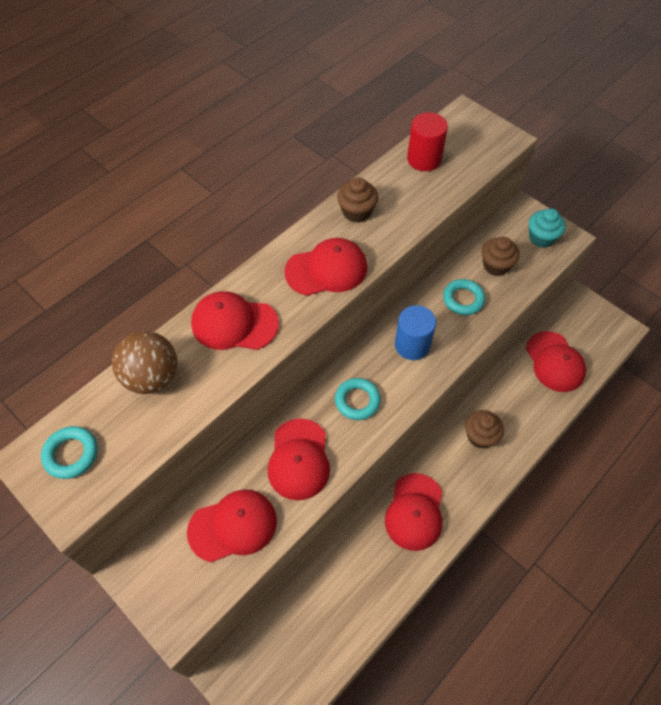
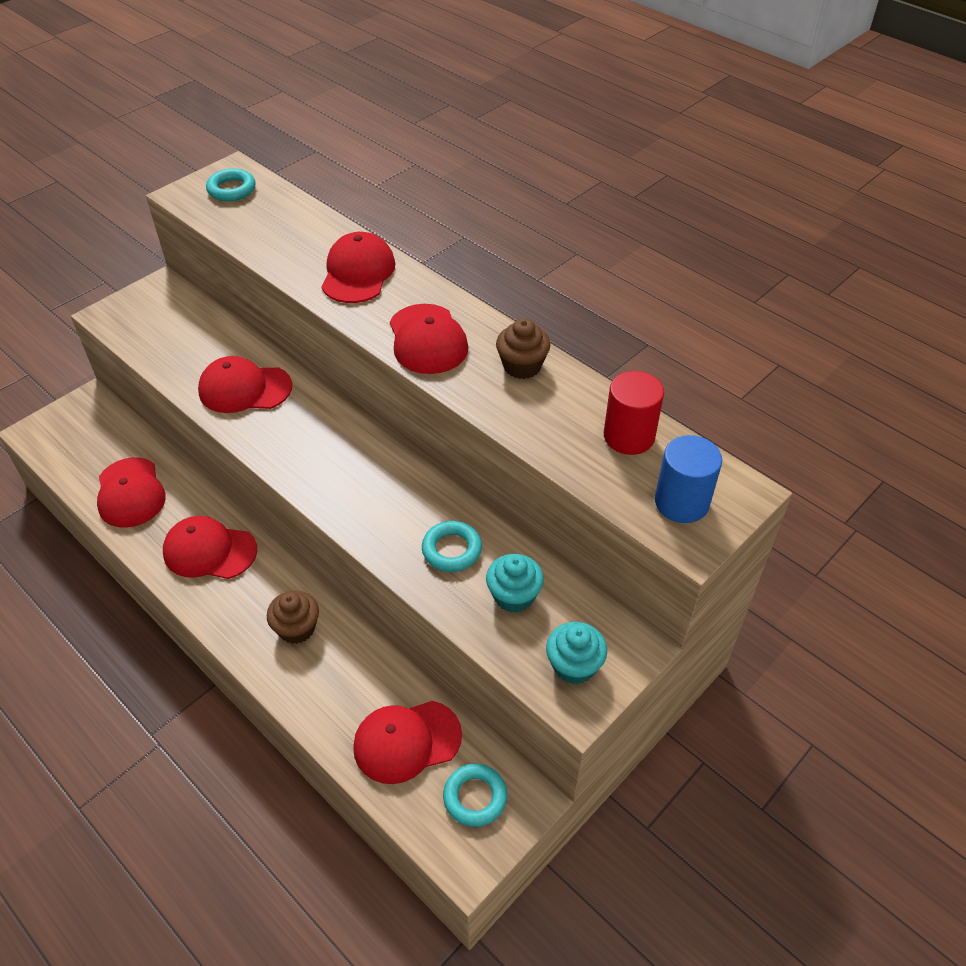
camera: 90 degrees right, 10 degrees down
brown ball [112,331,177,394] -> none
red cap [187,489,277,562] -> red cap moved to [97,457,166,528]
turquoise ring [335,378,381,420] -> turquoise ring moved to [443,764,507,827]
blue cylinder [395,305,436,360] -> blue cylinder moved to [655,435,722,523]
brown cupcake [482,237,520,276] -> turquoise cupcake [486,554,544,613]

